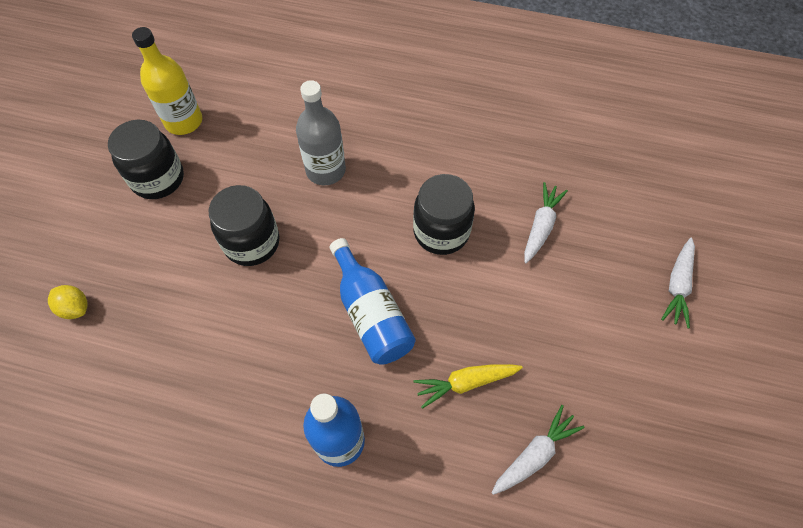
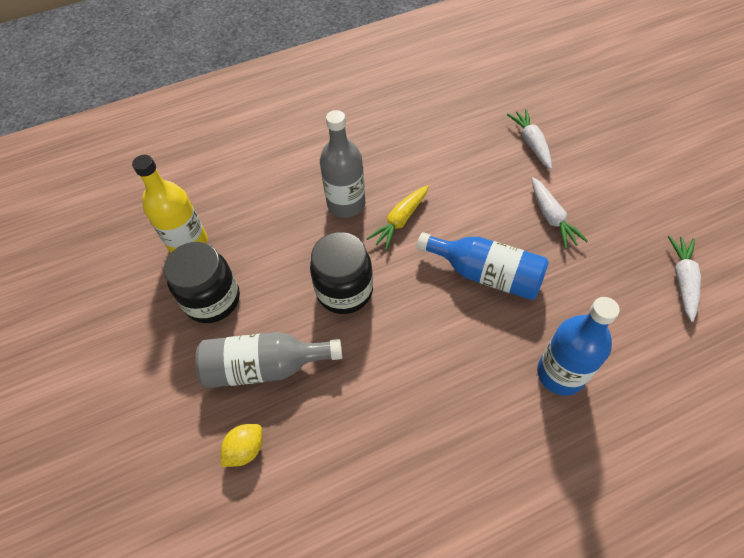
camera: 35 degrees left, 5 degrees down
yellow lemon [48,285,87,319] -> yellow lemon turned 45 degrees counterclockwise [221,424,262,467]
black jar [413,174,475,255] -> none
yellow carrot [414,364,523,409] -> yellow carrot moved to [366,185,429,251]
white carrot [661,238,695,328] -> white carrot moved to [532,177,588,249]
none -> grey bottle [195,332,342,388]

